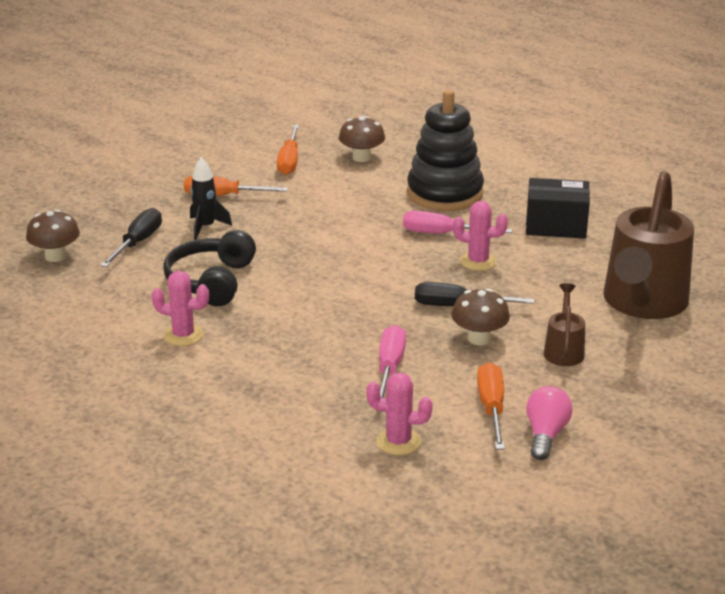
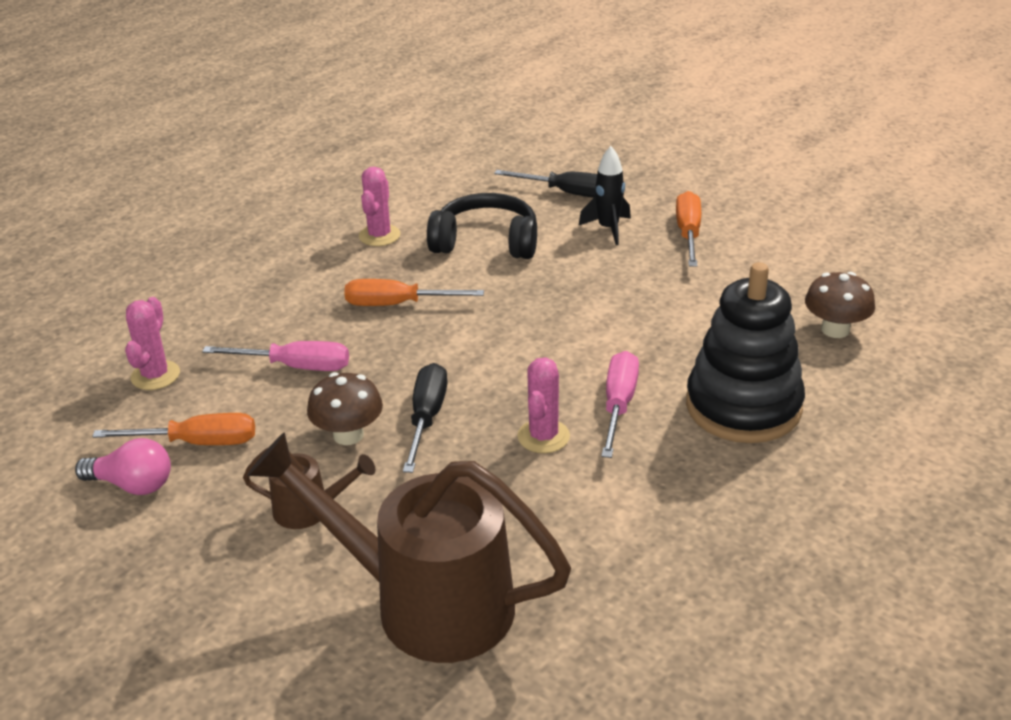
camera: 90 degrees right, 5 degrees up
brown mushroom [26,210,80,262] -> none
orange screwdriver [277,125,299,175] -> orange screwdriver moved to [344,279,484,306]
black box [526,178,590,238] -> none

